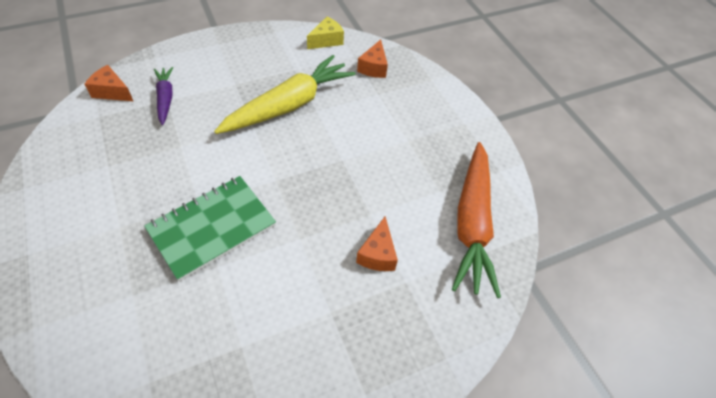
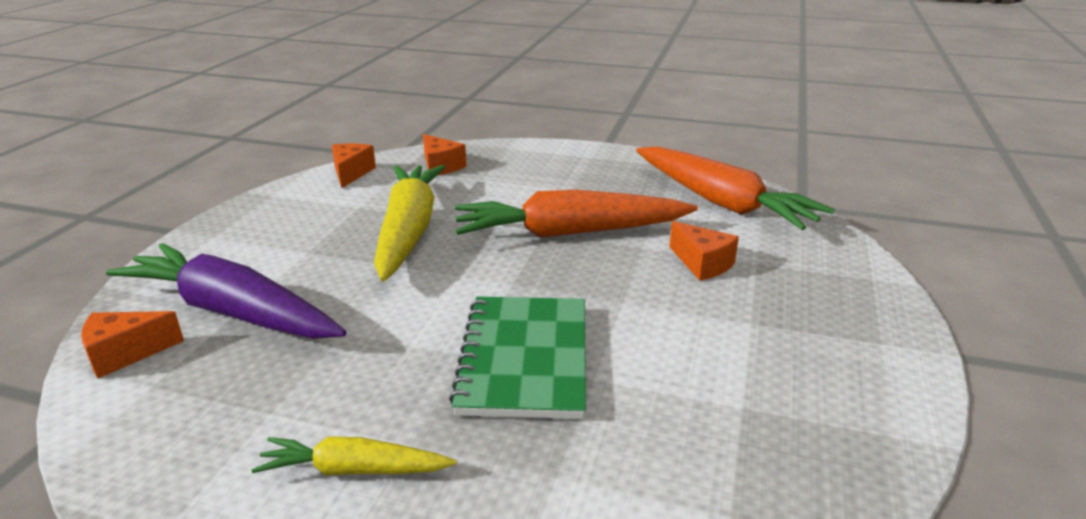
camera: 45 degrees left, 25 degrees down
purple carrot [154,67,173,125] -> purple carrot [106,243,346,339], size x1.94
yellow cheese [307,17,344,49] -> orange cheese [332,143,376,188]
none -> yellow carrot [252,436,457,475]
none -> orange carrot [455,190,698,238]

